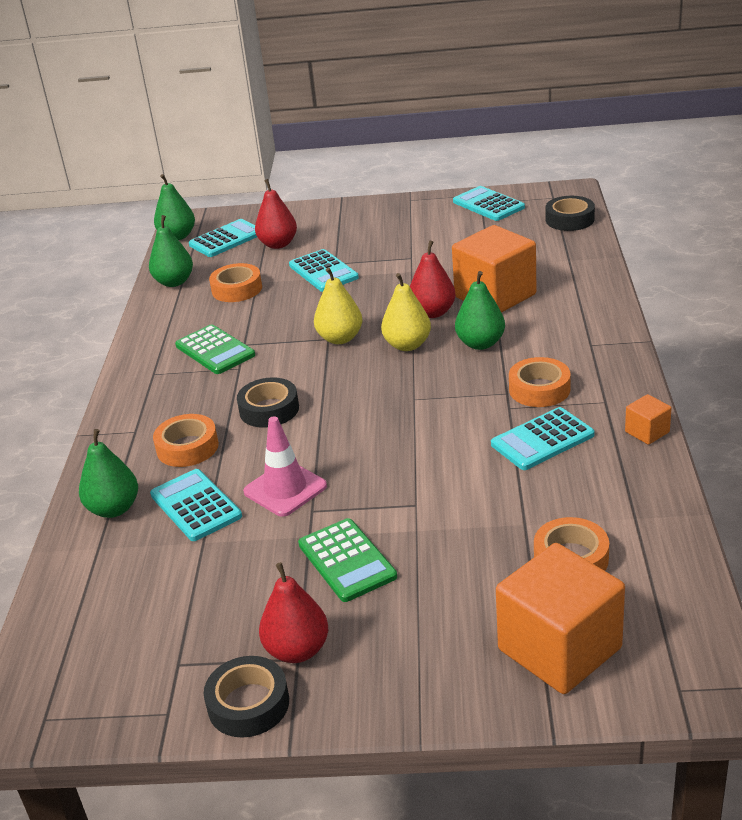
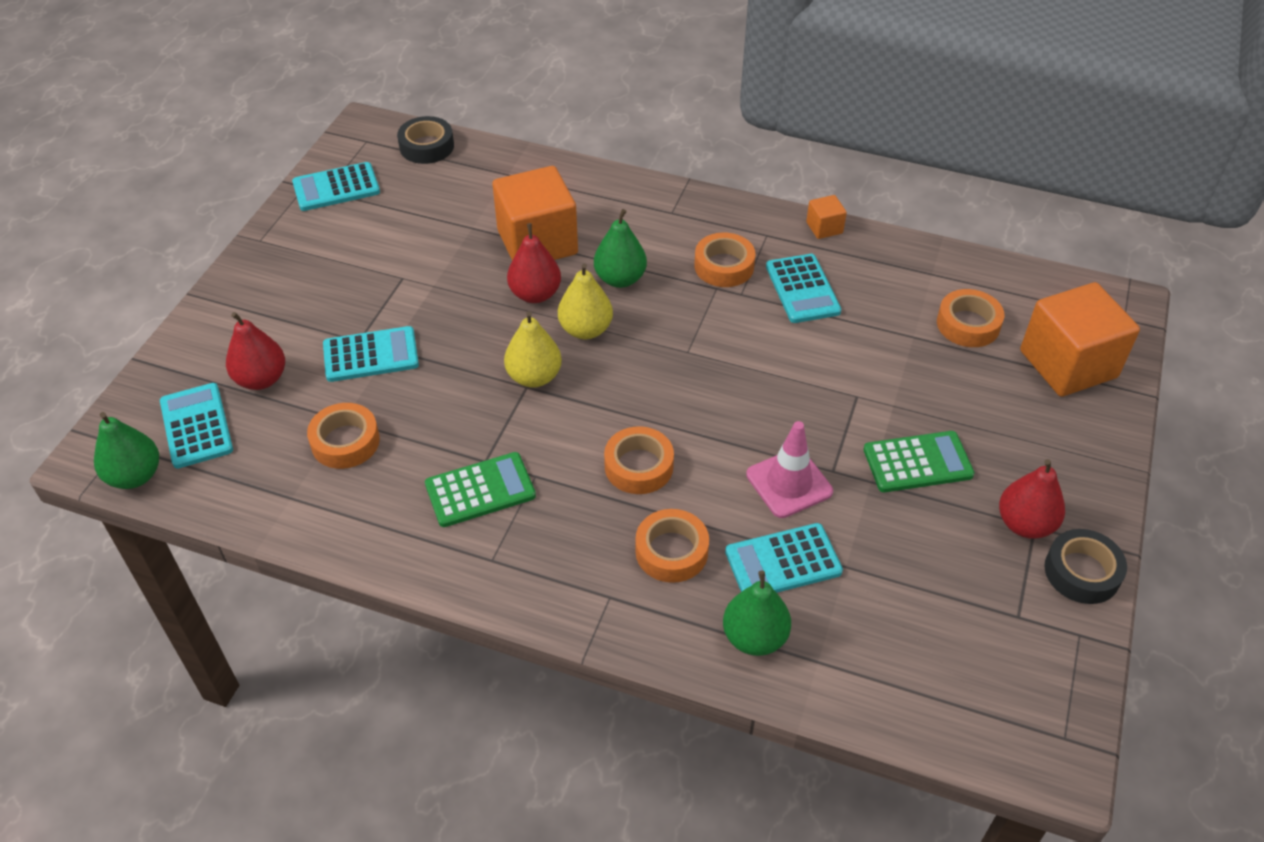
camera: 75 degrees left, 15 degrees up
green pear [149,215,193,287] -> none
black tape [237,377,299,428] -> orange tape [604,426,674,494]

